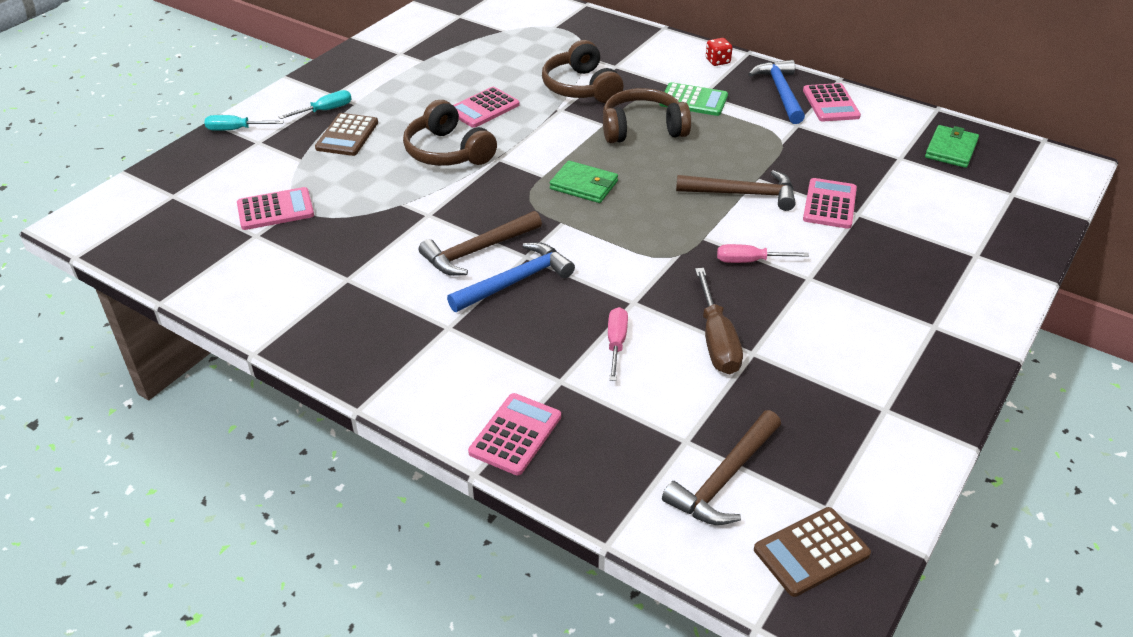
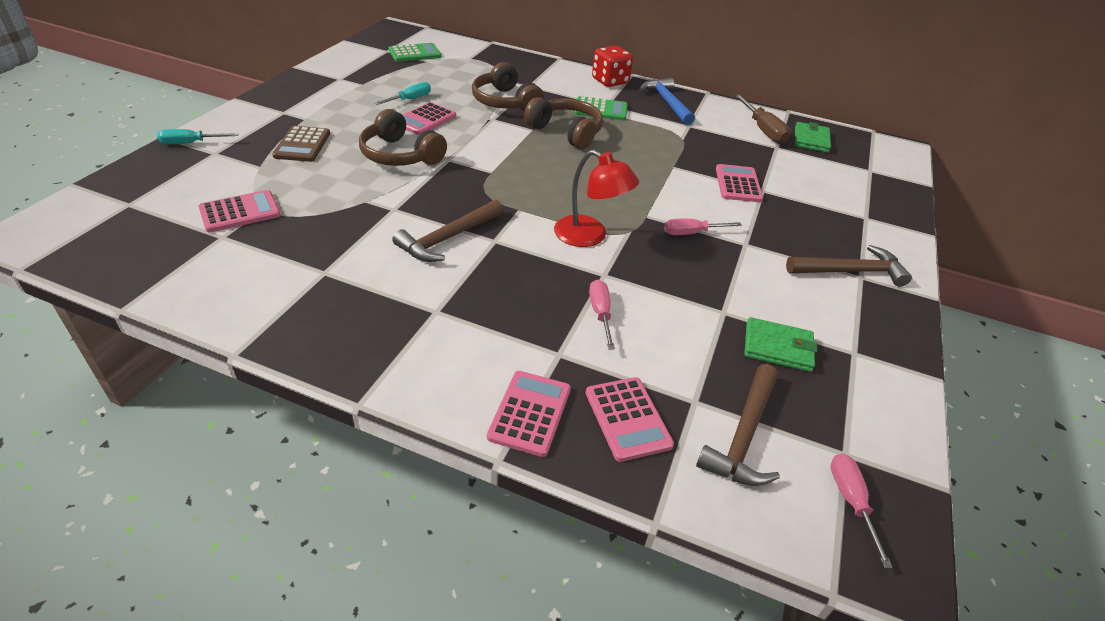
camera: 15 degrees left, 0 degrees up
turquoise screwdriver [279,90,352,119] -> turquoise screwdriver moved to [375,82,431,105]
blue hammer [447,242,575,312] -> none
green wallet [550,161,618,203] -> green wallet moved to [744,317,817,372]
brown headphones [603,88,691,143] -> brown headphones turned 60 degrees clockwise [524,97,603,149]
brown hammer [676,170,796,211] -> brown hammer moved to [786,245,912,287]
brown screwdriver [695,268,743,374] -> brown screwdriver moved to [734,94,791,144]
red dice [706,38,733,66] -> red dice [592,46,633,87], size x1.79
brown calculator [754,507,871,597] -> pink screwdriver [831,453,893,568]
pink calculator [803,83,861,121] -> pink calculator moved to [586,377,674,462]
none -> green calculator [389,43,441,62]
none -> red lamp [554,150,639,247]

